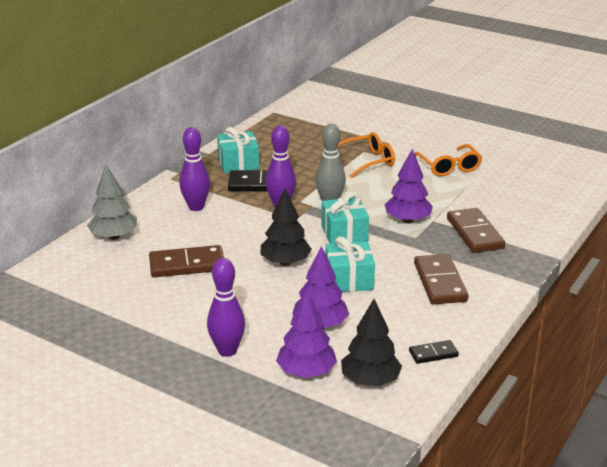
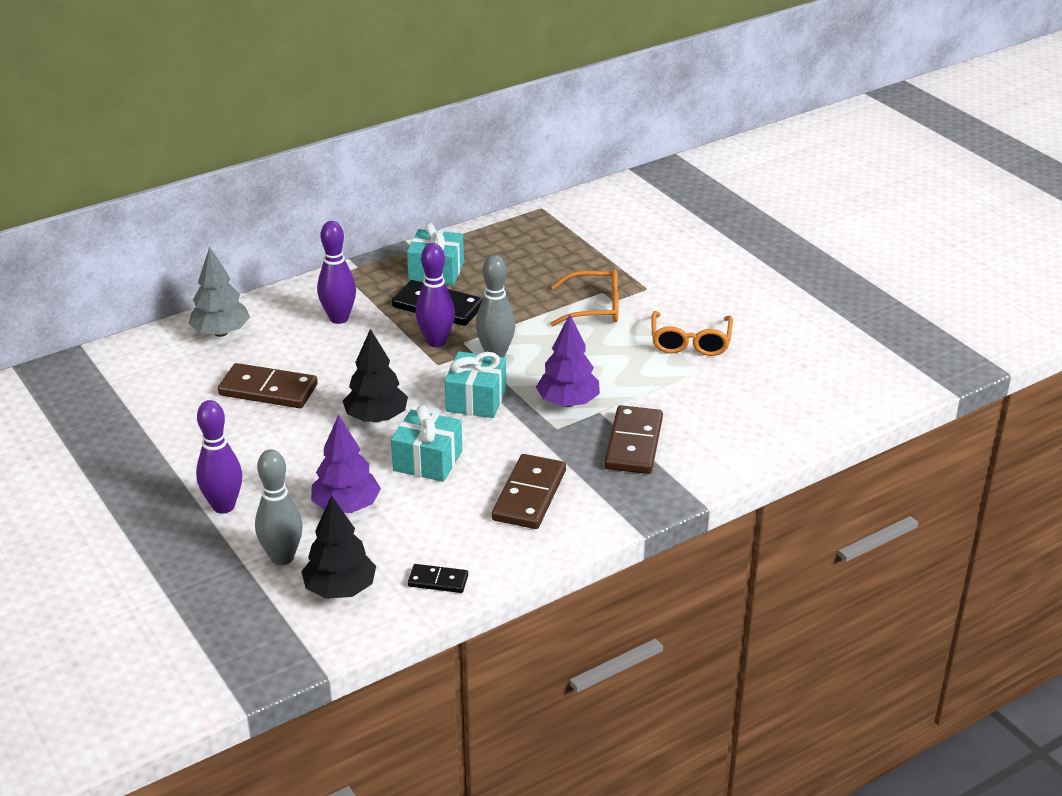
camera: 25 degrees right, 5 degrees up
purple tree [276,291,337,378] -> grey bowling pin [255,449,303,565]

